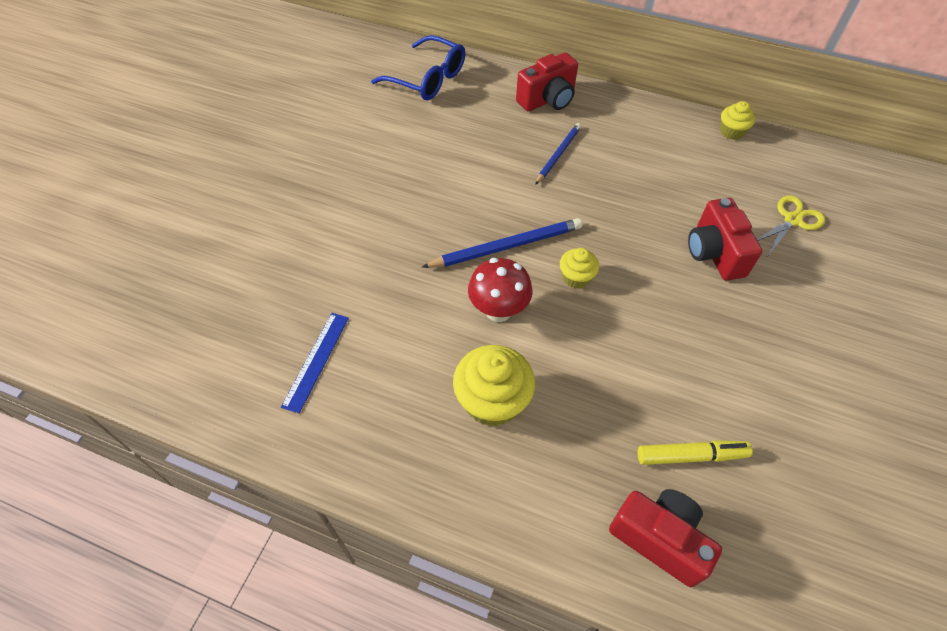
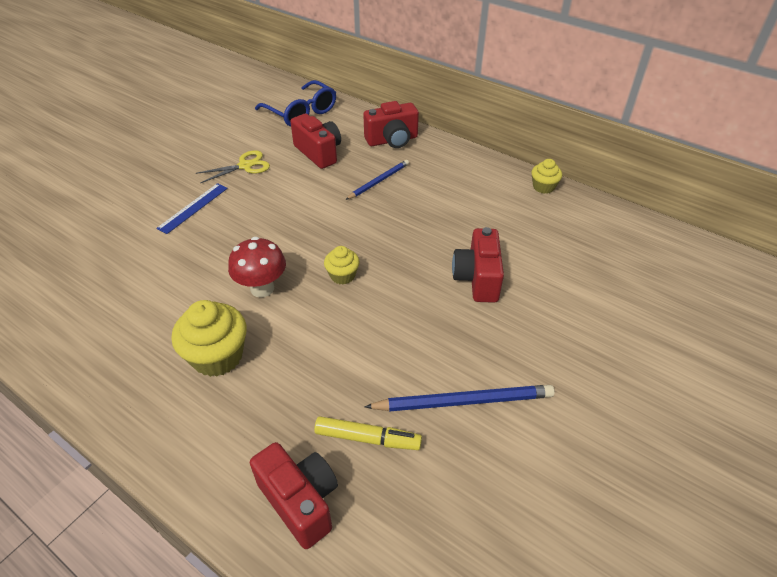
camera: 15 degrees right, 10 degrees down
blue ruler [281,313,349,413] -> blue ruler moved to [156,183,228,234]
blue pencil [422,218,582,268] -> blue pencil moved to [364,385,555,412]
yellow scissors [757,195,825,256] -> yellow scissors moved to [196,150,270,183]
none -> red camera [290,114,341,169]

